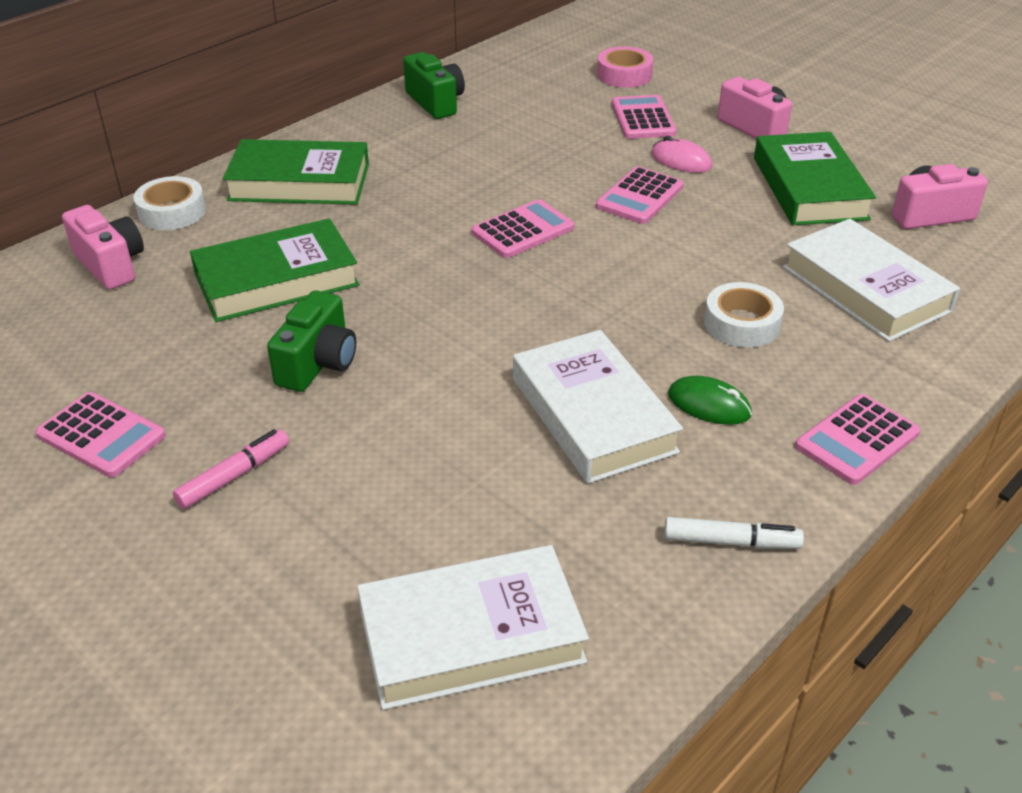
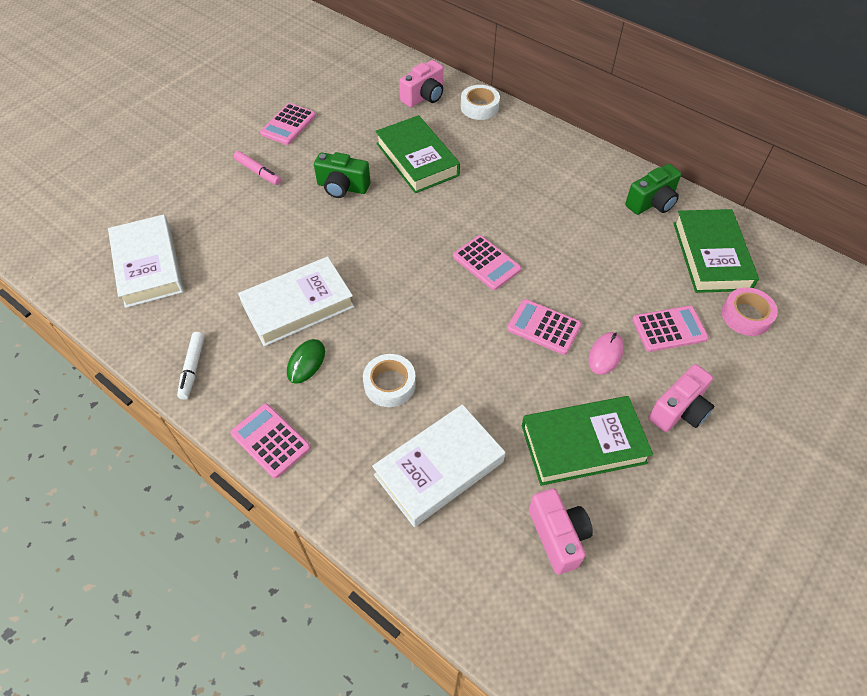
camera: 85 degrees right, 15 degrees up
green book [223,139,369,205] -> green book moved to [673,209,759,293]

